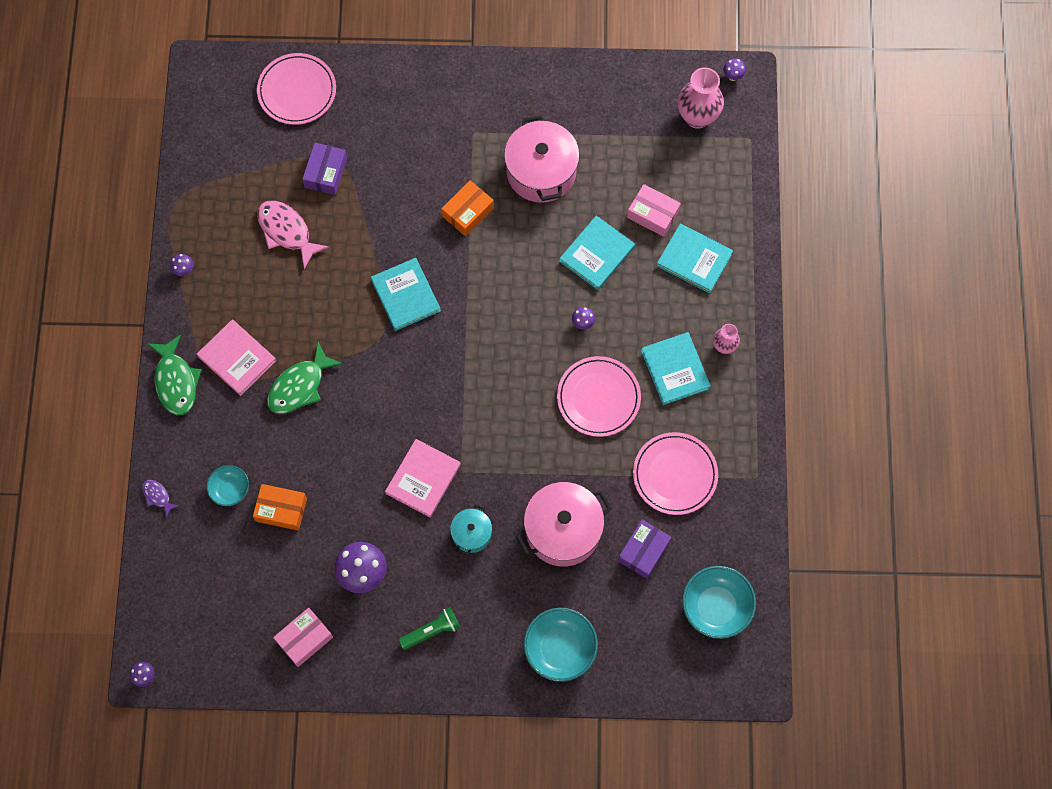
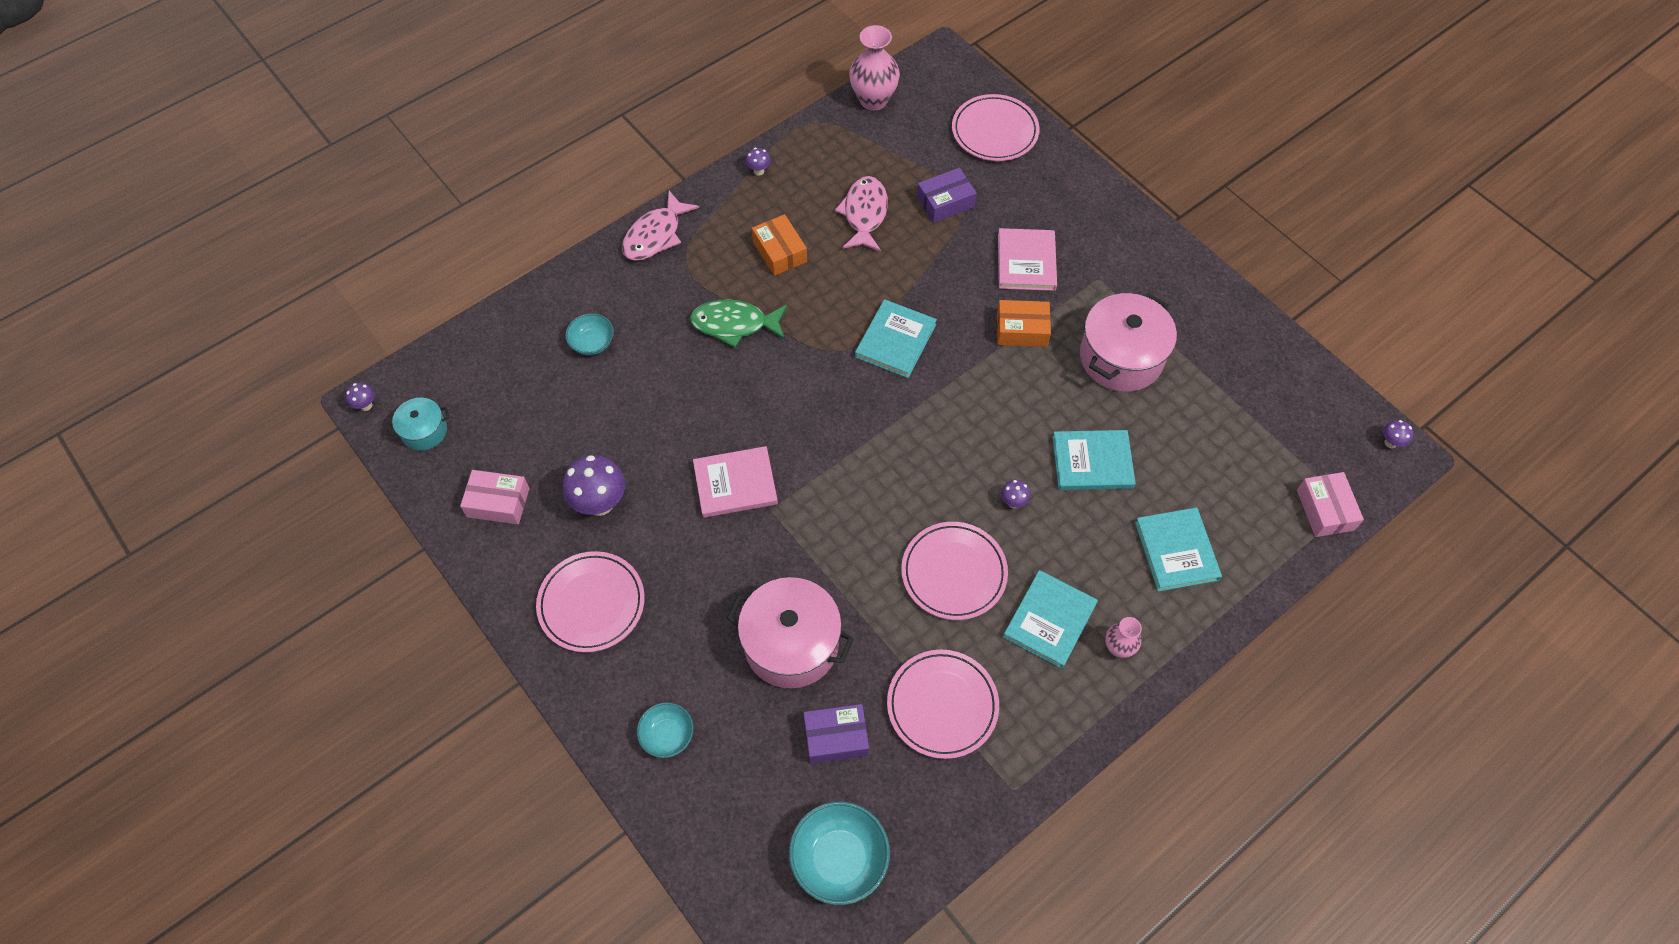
camera: 50 degrees right, 10 degrees down
purple fish [142,480,179,517] -> none
green fish [147,334,201,415] -> pink fish [622,191,699,261]
pink book [197,320,276,396] -> pink book moved to [998,228,1057,291]
orange box [253,484,307,531] -> orange box moved to [752,214,807,276]
green flashlight [398,607,460,650] -> pink plate [536,551,645,653]
turquoise pot [450,505,492,555] -> turquoise pot moved to [387,398,449,451]
turquoise bowl [524,608,598,682] -> turquoise bowl [637,702,693,758], size x0.59
pink box [627,184,681,237] -> pink box moved to [1297,472,1364,537]
pink vase [678,68,724,129] -> pink vase moved to [849,25,900,111]

